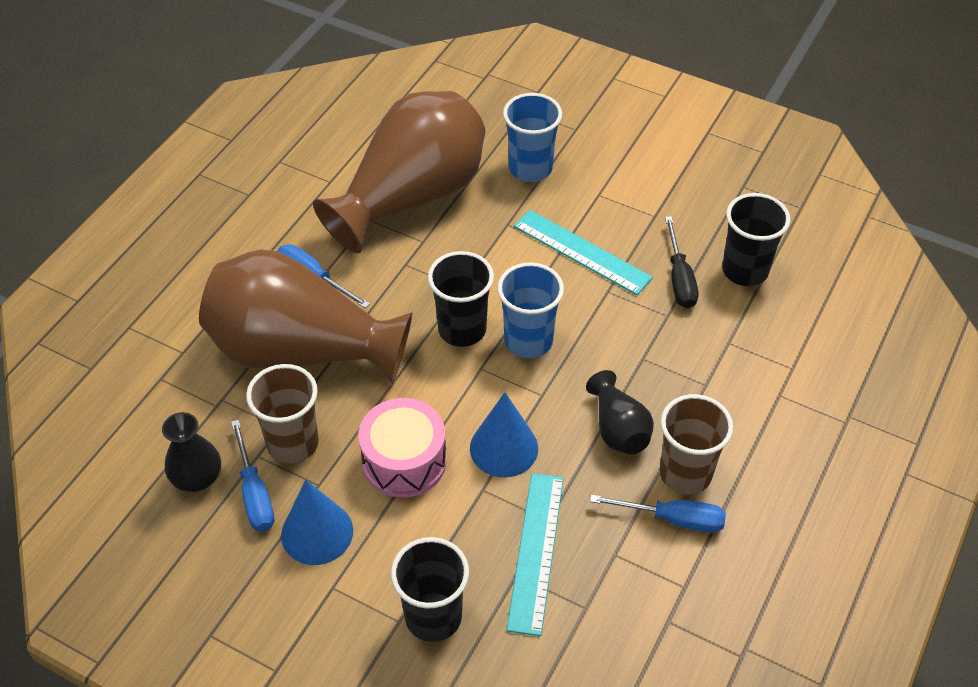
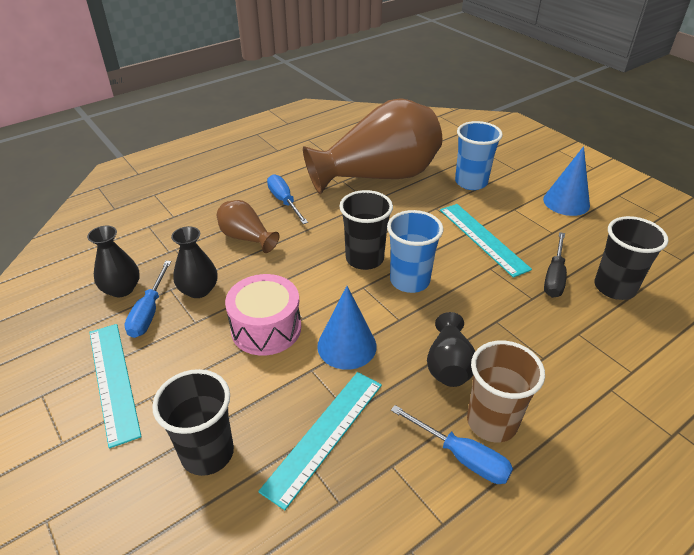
camera: 25 degrees right, 10 degrees down
brown vase [199,249,412,384] -> brown vase [217,200,280,253], size x0.44
brown cup [246,364,319,463] -> black vase [171,226,217,298]
blue cone [281,480,353,565] -> blue cone moved to [543,146,590,216]
none -> turquoise ruler [89,324,142,448]

